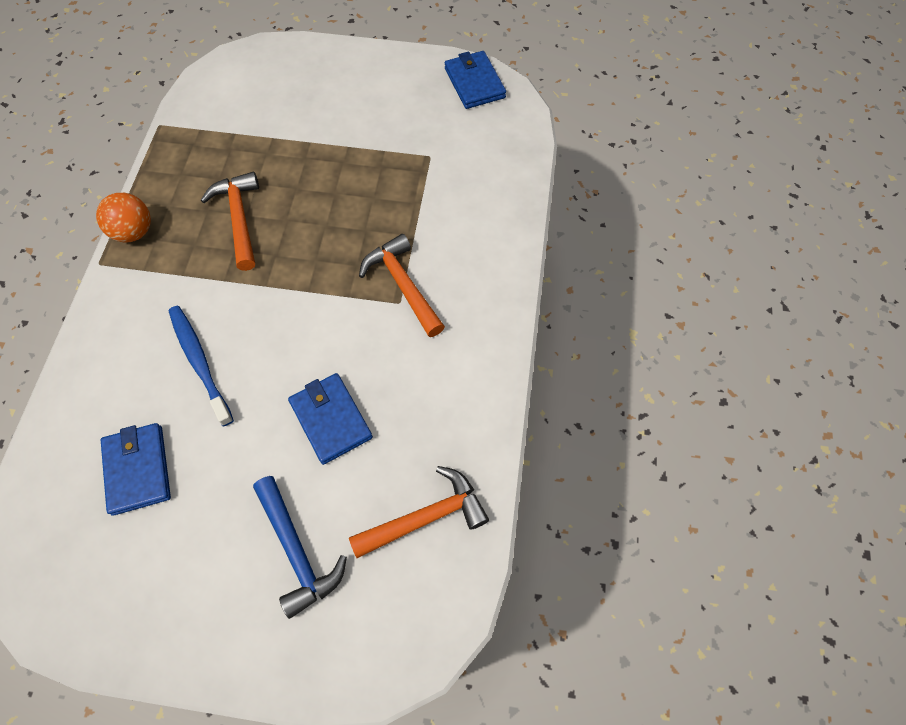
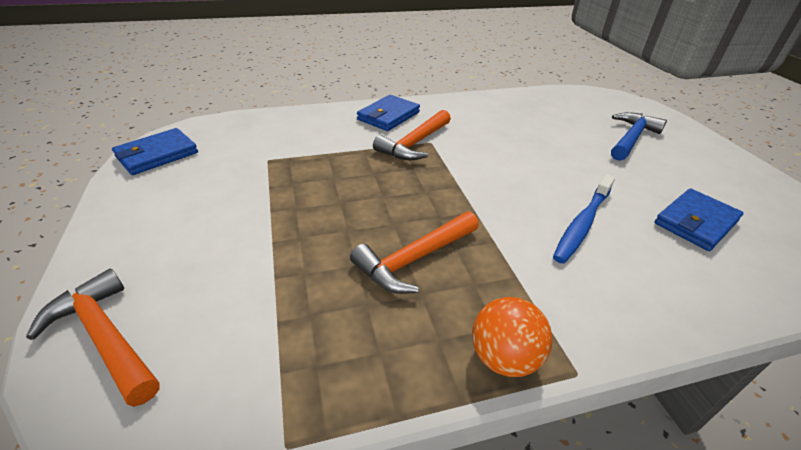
camera: 115 degrees left, 25 degrees down
blue wallet [288,373,373,465] -> blue wallet moved to [357,95,420,131]
orange hammer [349,466,489,558] -> orange hammer moved to [26,269,160,407]

